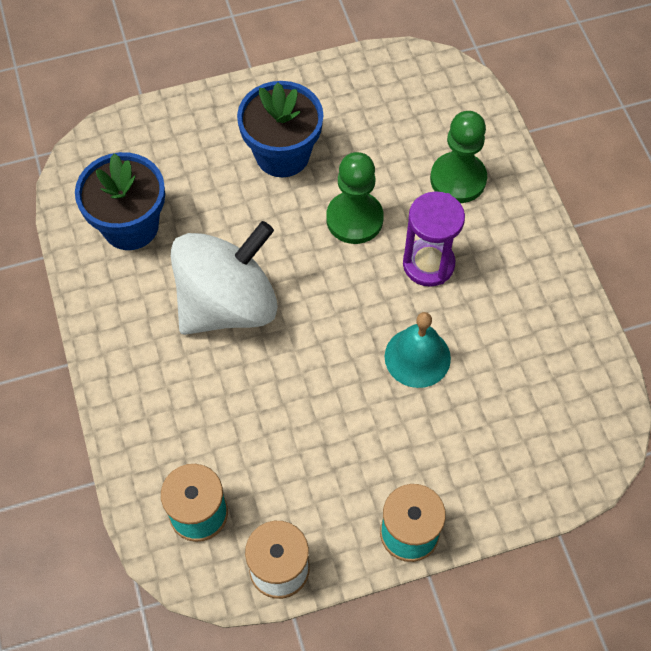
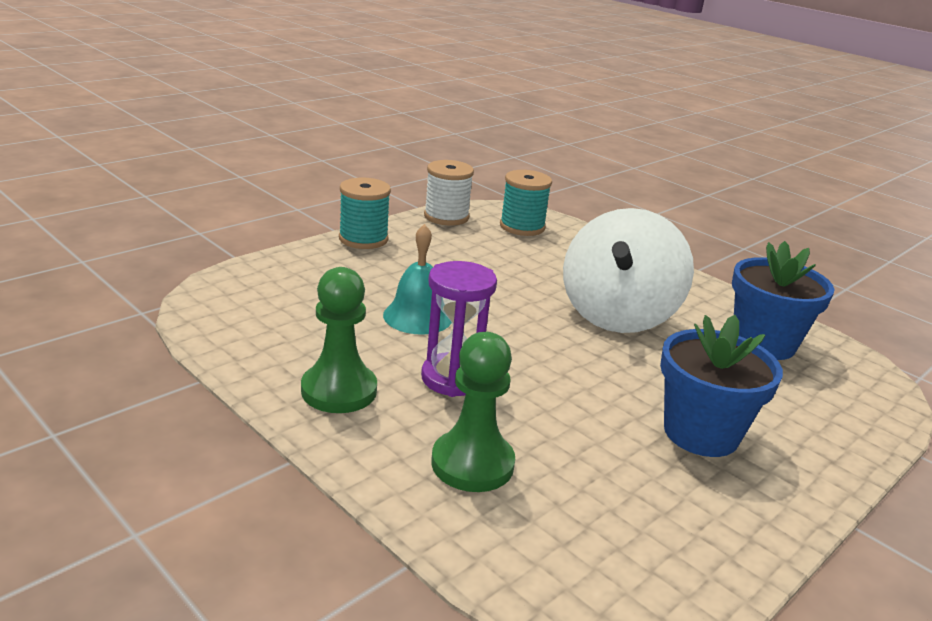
camera: 150 degrees right, 35 degrees down
green pawn [326,152,384,244] -> green pawn moved to [301,267,377,413]

